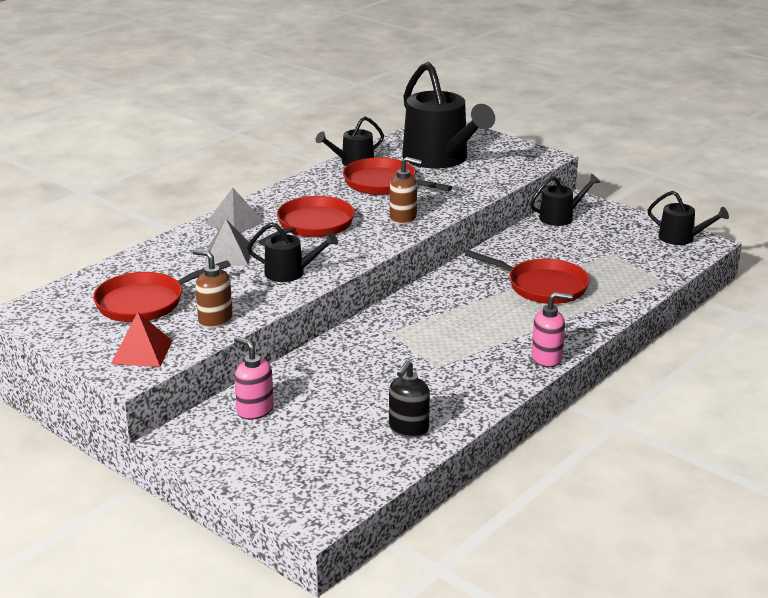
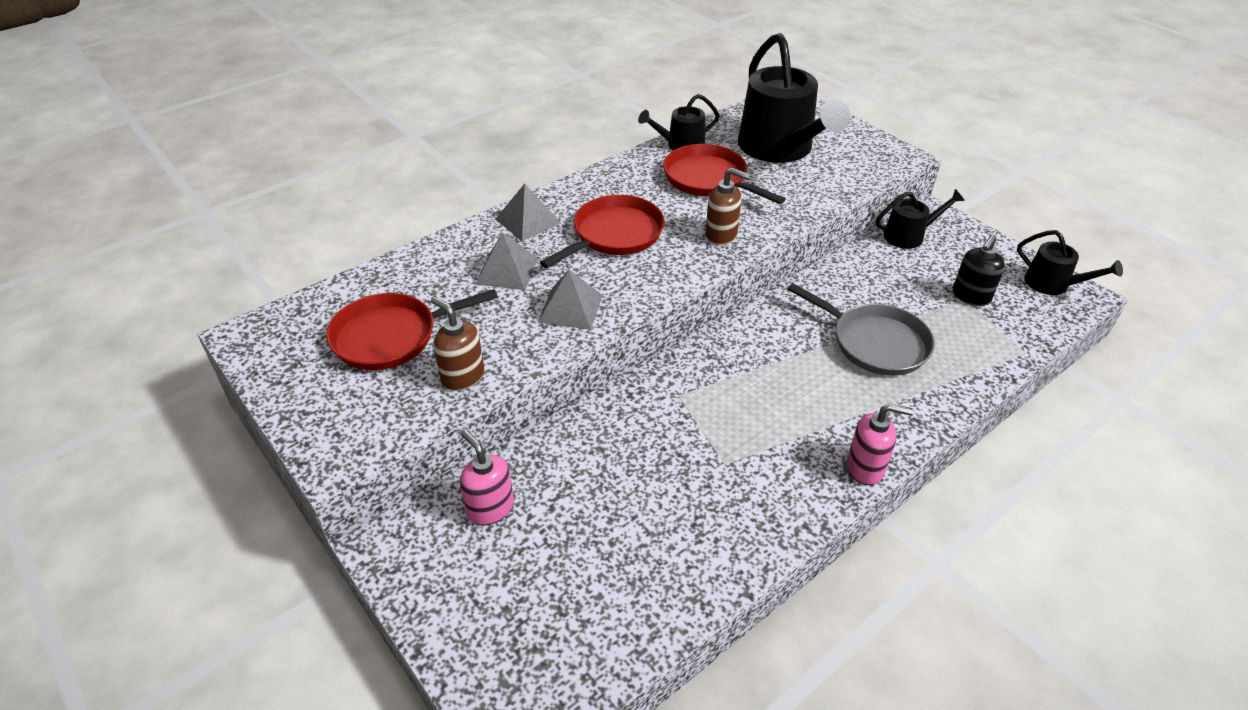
camera: 10 degrees right, 15 degrees up
red pyramid [111,312,172,367] -> none
black watering can [247,222,338,282] -> grey pyramid [538,270,603,330]
black soap dispenser [389,360,430,438] -> black soap dispenser moved to [953,234,1005,306]
red pan [465,250,590,304] -> grey pan [787,283,935,376]

